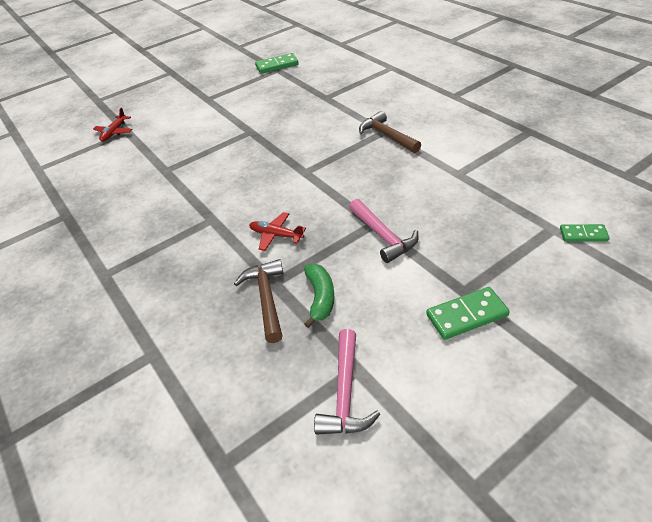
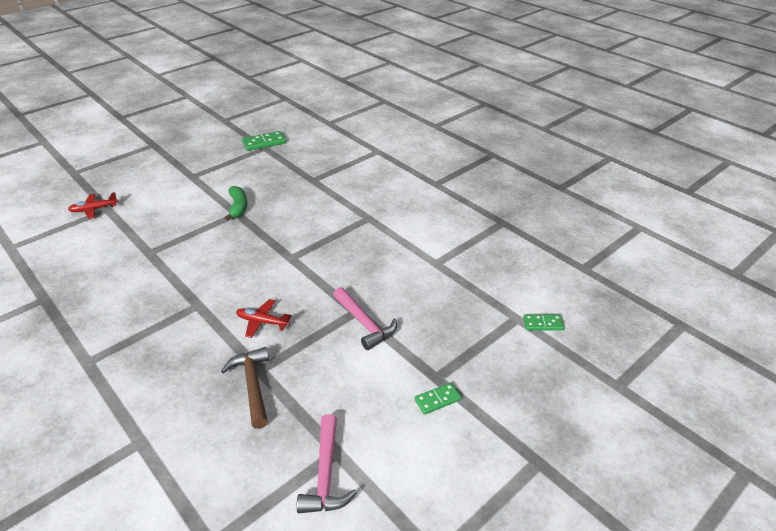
camera: 10 degrees left, 5 degrees down
red plane [93,107,133,142] -> red plane turned 60 degrees clockwise [68,192,118,219]
green banana [304,264,335,328] -> green banana moved to [225,186,248,220]
brown hammer [359,111,421,153] -> none
green domino [426,287,510,340] -> green domino [415,383,461,415], size x0.64

